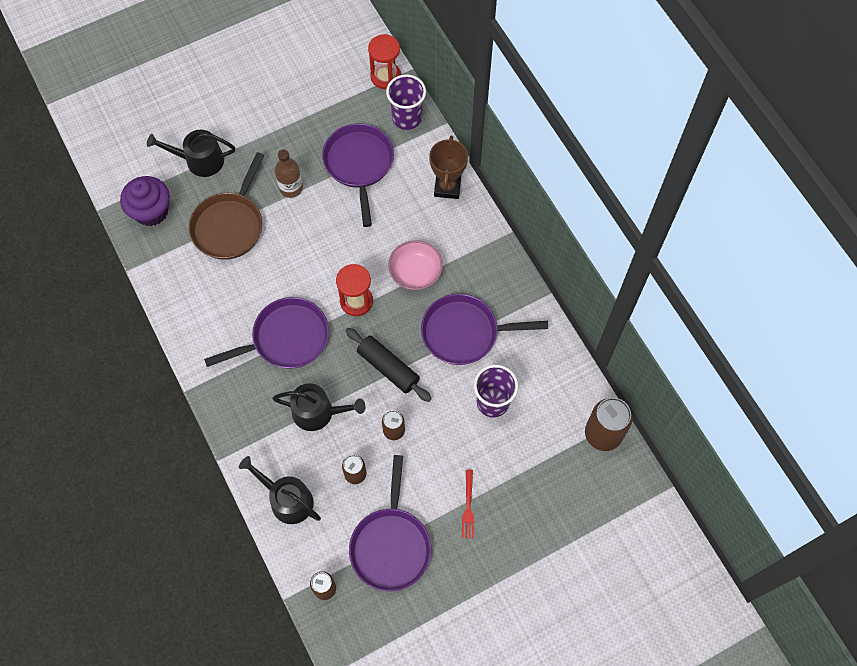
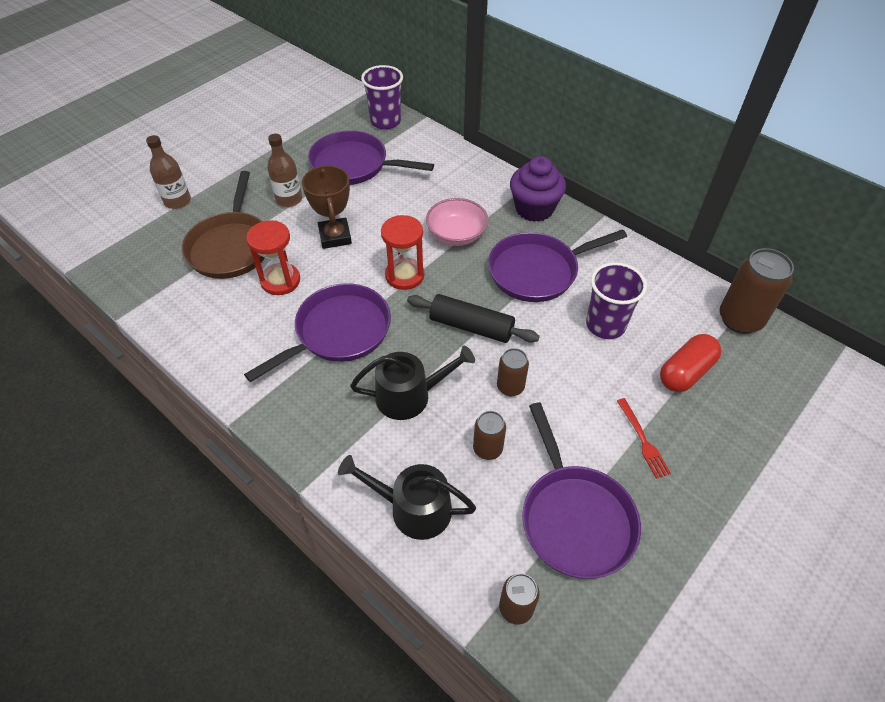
camera: 20 degrees left, 15 degrees down
purple cupcake [120,176,170,226] -> purple cupcake moved to [510,156,566,222]
black watering can [147,130,235,177] -> brown bottle [146,135,191,209]
purple pan [322,123,394,227] -> purple pan turned 45 degrees counterclockwise [308,130,434,185]
red hourglass [368,34,401,89] -> red hourglass moved to [246,220,300,295]
brown trophy [429,135,468,199] -> brown trophy moved to [302,165,352,249]
none -> red capsule [660,334,721,392]

